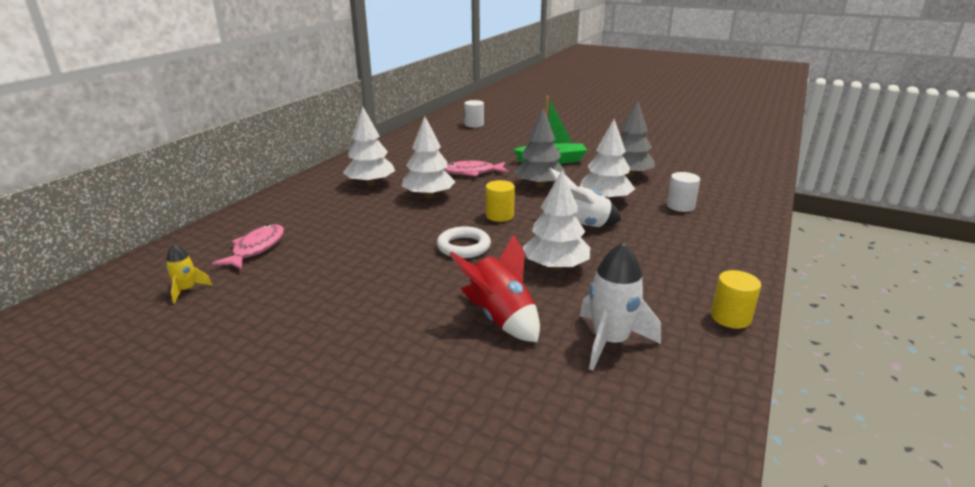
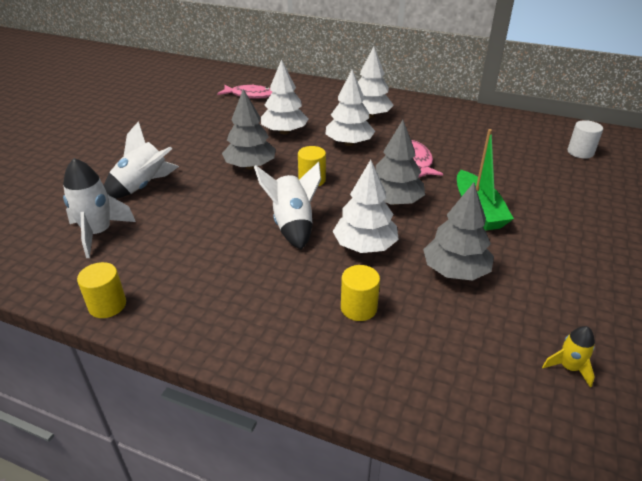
camera: 85 degrees right, 10 degrees up
yellow rocket [166,244,212,303] -> yellow rocket moved to [542,326,595,388]
white ring [437,226,491,258] -> grey tree [222,89,276,169]
red rocket [449,235,540,342] -> white rocket [104,121,179,199]
white tree [523,170,590,270] -> white tree moved to [261,59,309,134]
white cylinder [667,172,700,212] -> yellow cylinder [341,265,380,321]

